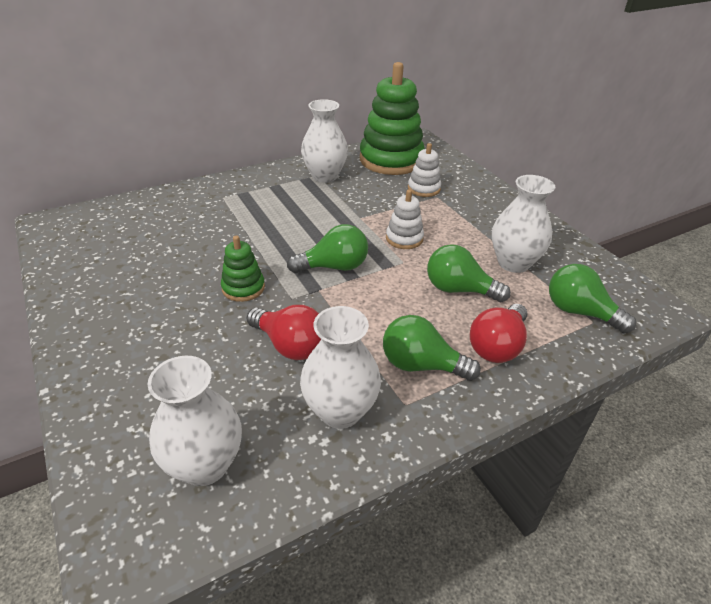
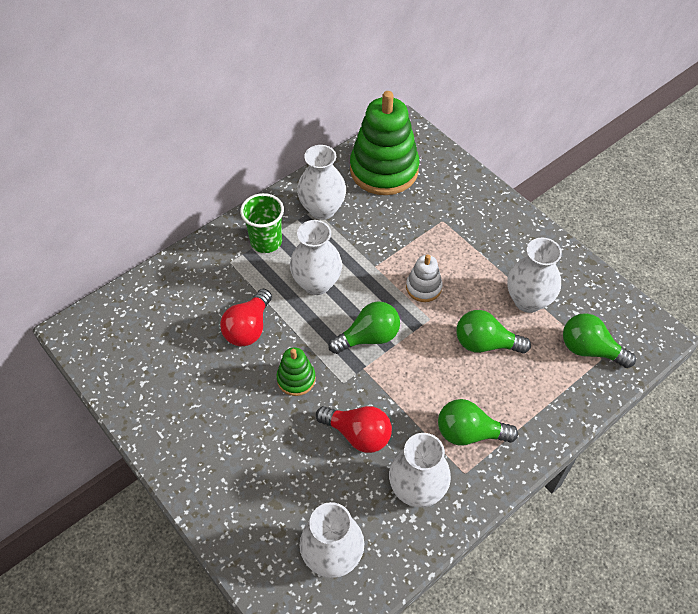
camera: 10 degrees left, 15 degrees up
white stacking toy [408,143,441,197] -> none
red light bulb [470,304,528,363] -> red light bulb moved to [220,289,272,347]
none -> green cup [240,193,284,253]
none -> white vase [290,220,342,295]

